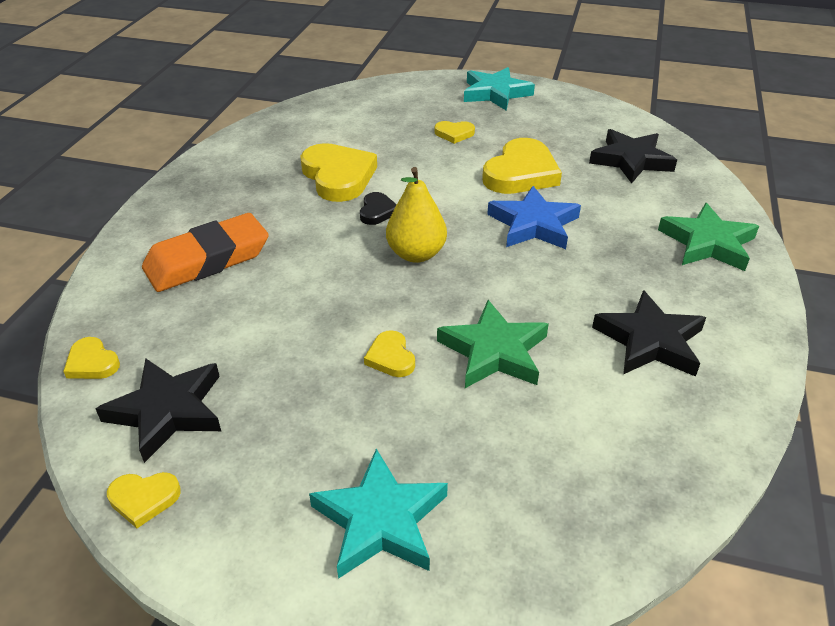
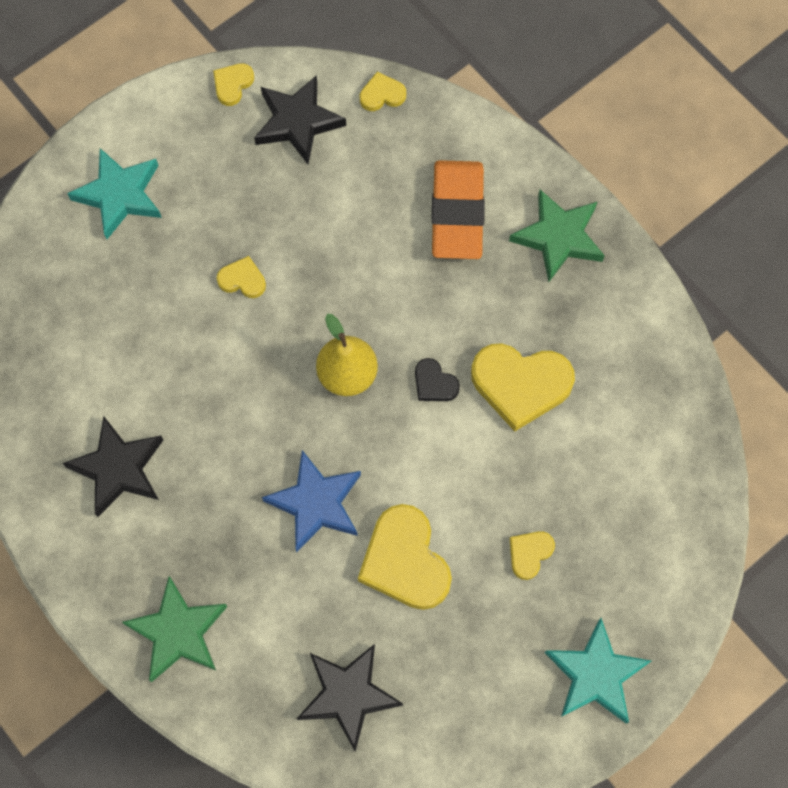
camera: 125 degrees right, 30 degrees up
green star [437,300,549,388] -> green star moved to [509,190,605,282]

